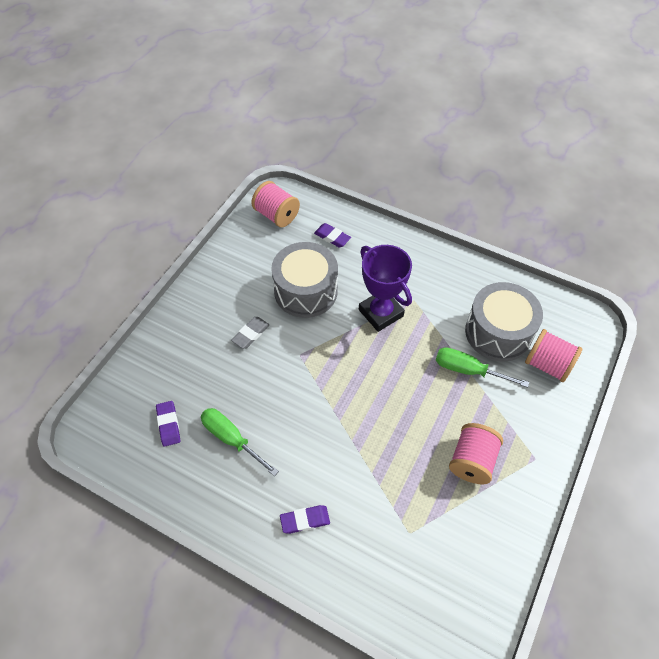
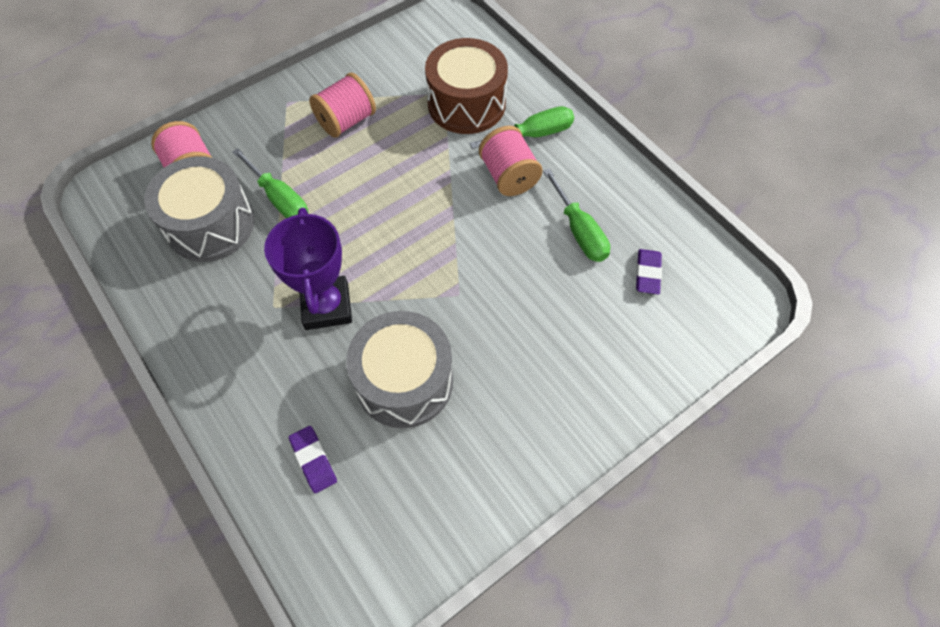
camera: 155 degrees left, 5 degrees up
grey eraser [231,317,269,349] -> none
pink spool [251,181,300,227] -> pink spool moved to [479,126,543,196]
purple eraser [280,505,330,534] -> green screwdriver [470,106,574,149]
none -> brown drum [425,38,508,134]

